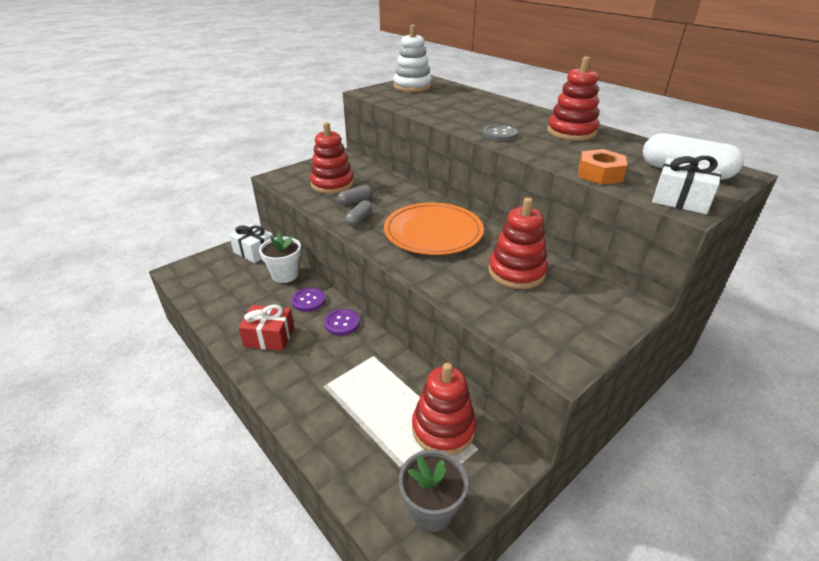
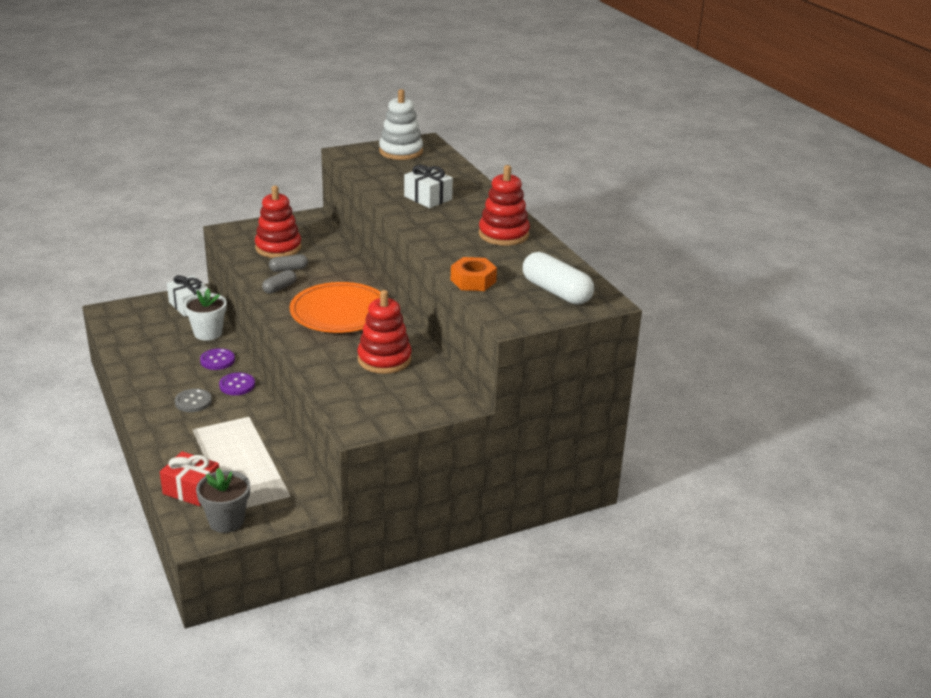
camera: 15 degrees right, 5 degrees down
red gift [238,305,294,351] -> red gift moved to [160,451,219,506]
red stacking toy [412,362,476,455] -> none
grey button [482,125,518,141] -> grey button moved to [175,388,212,412]
white gift [652,156,721,214] -> white gift moved to [404,165,453,208]

